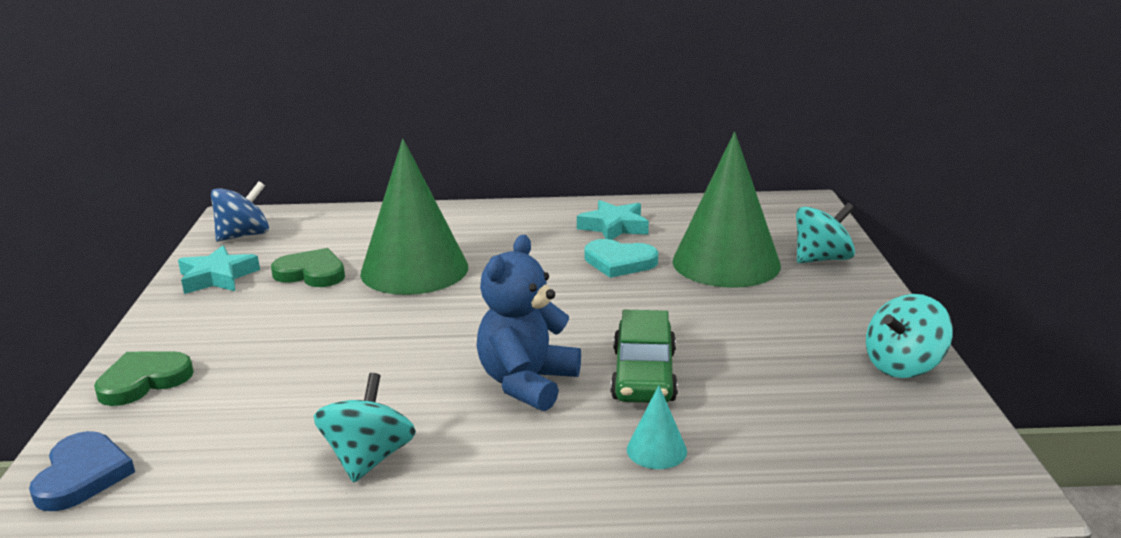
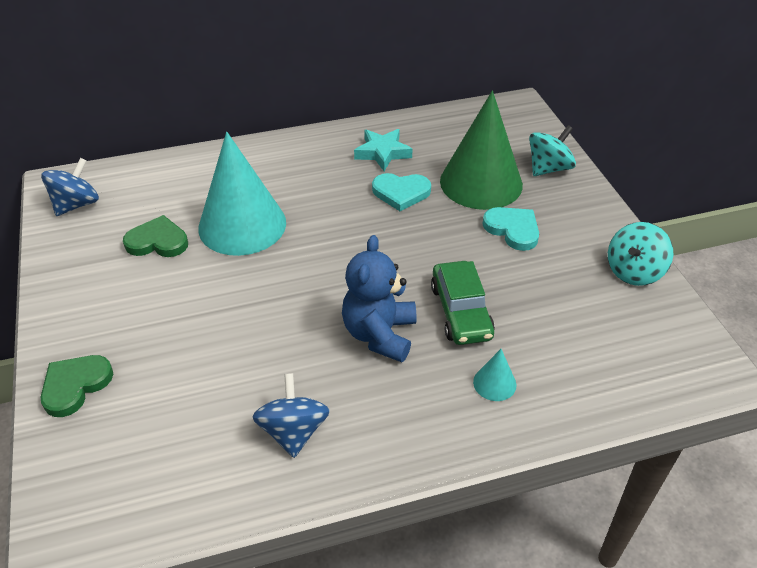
camera: 15 degrees left, 20 degrees up
blue heart [29,431,135,511] -> none
turquoise star [178,246,260,294] -> none
turquoise spinning top [314,373,416,482] -> blue spinning top [253,373,330,458]
green cone [360,139,468,295] -> turquoise cone [198,132,286,256]
none -> turquoise heart [483,207,539,251]

